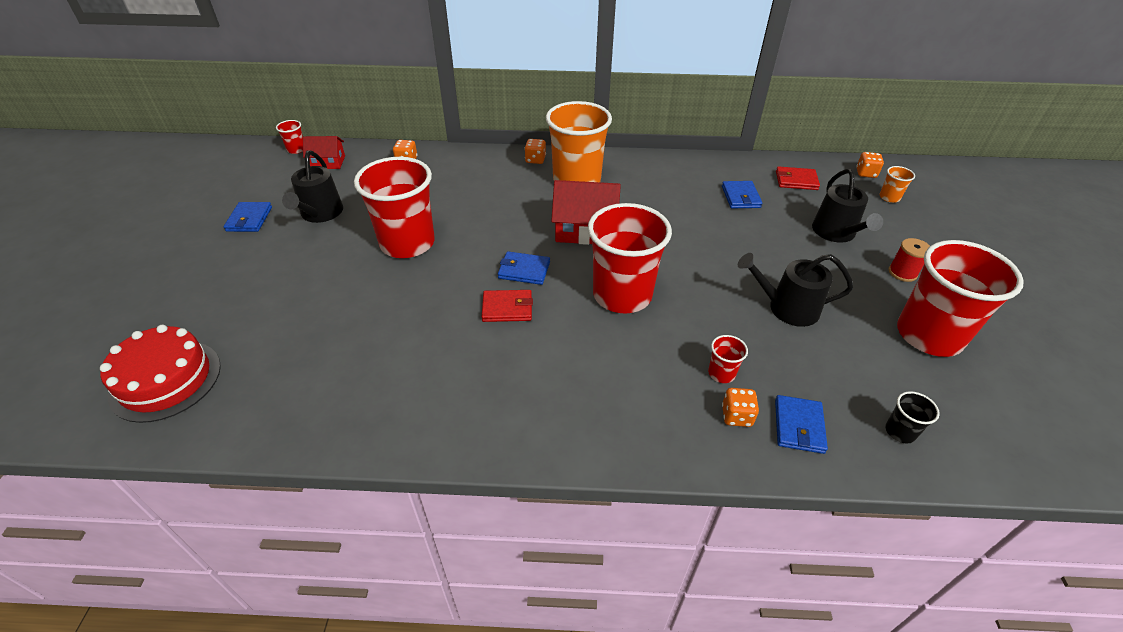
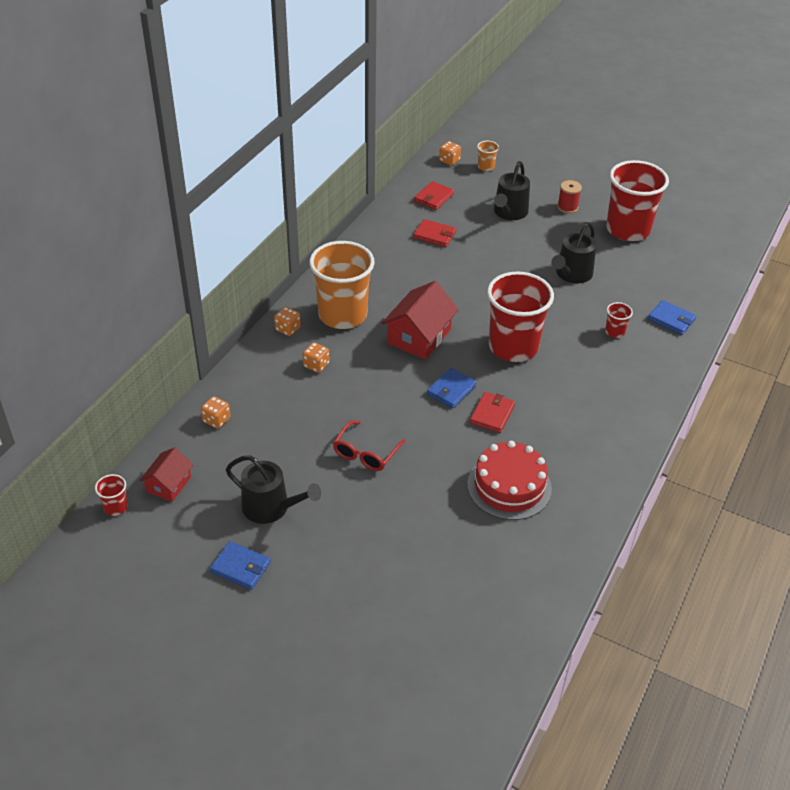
camera: 65 degrees left, 0 degrees up
red cake [100,325,221,423] -> red cake moved to [467,441,552,520]
red cup [354,157,435,258] -> red glasses [333,421,406,471]
blue wallet [722,181,763,208] -> red wallet [413,219,456,247]
orange dice [722,388,759,427] -> orange dice moved to [303,342,329,373]
black watering can [812,169,883,243] -> black watering can turned 90 degrees clockwise [494,161,530,220]
black cup [885,391,940,443] -> none

